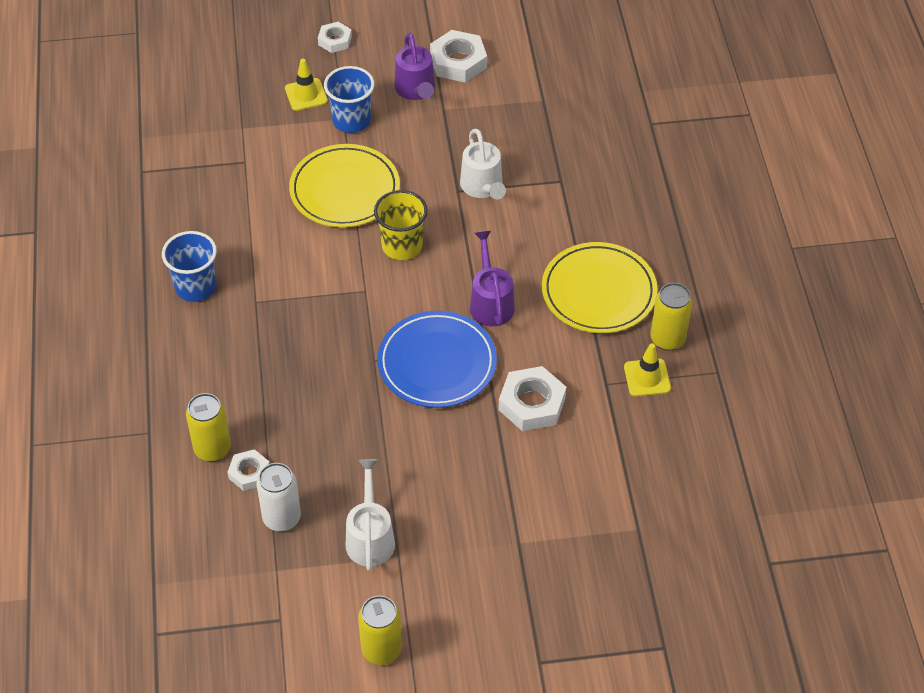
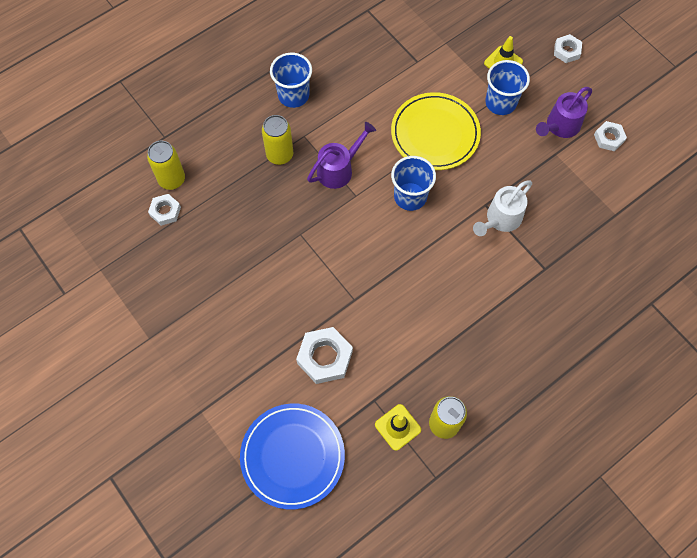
camera: 60 degrees right, 15 degrees up
white can [256,463,301,531] -> none
white watering can [345,459,395,571] -> none
yellow can [358,596,402,665] -> yellow can moved to [262,115,293,165]
yellow cup [374,190,428,260] -> blue cup [391,156,436,211]
blue plate [377,311,497,408] -> blue plate moved to [240,404,345,510]
white nut [430,30,487,83] -> white nut [594,121,627,151], size x0.60
purple watering can [470,231,515,327] -> purple watering can moved to [307,122,376,189]
yellow plate [542,242,657,333] -> none

